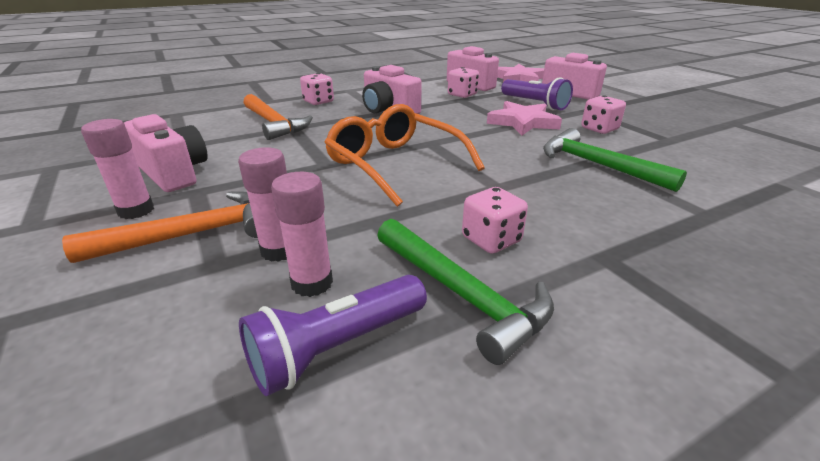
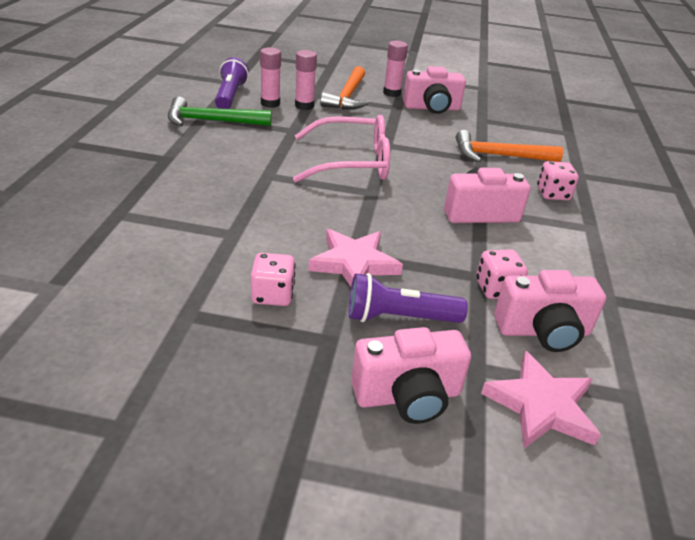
camera: 125 degrees right, 5 degrees up
orange glasses [325,104,484,207] -> pink glasses [293,115,390,182]
pink dice [462,187,528,254] -> none
green hammer [543,128,687,192] -> none

